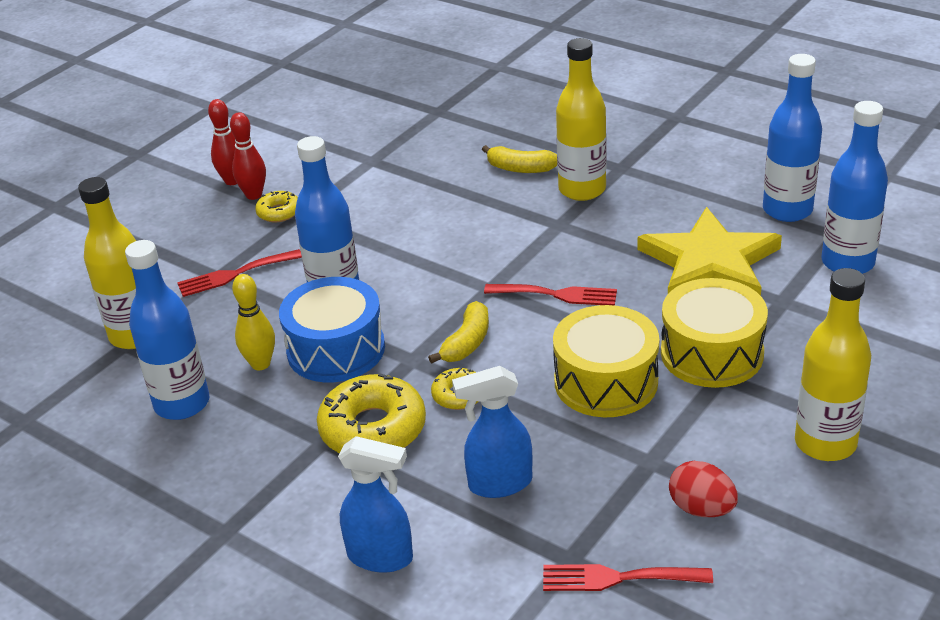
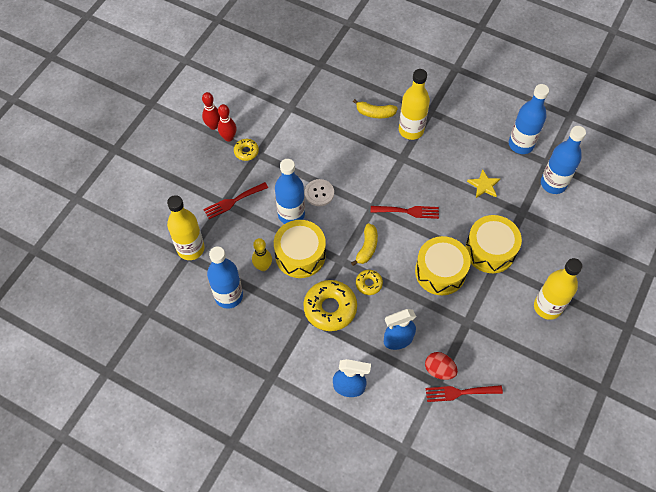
camera: 10 degrees left, 25 degrees up
blue drum [279,277,385,382] -> yellow drum [274,220,326,278]
yellow star [637,207,782,296] -> yellow star [467,169,501,198], size x0.45
red egg [669,461,738,517] -> red egg moved to [425,352,458,380]
none -> white button [305,179,334,206]

